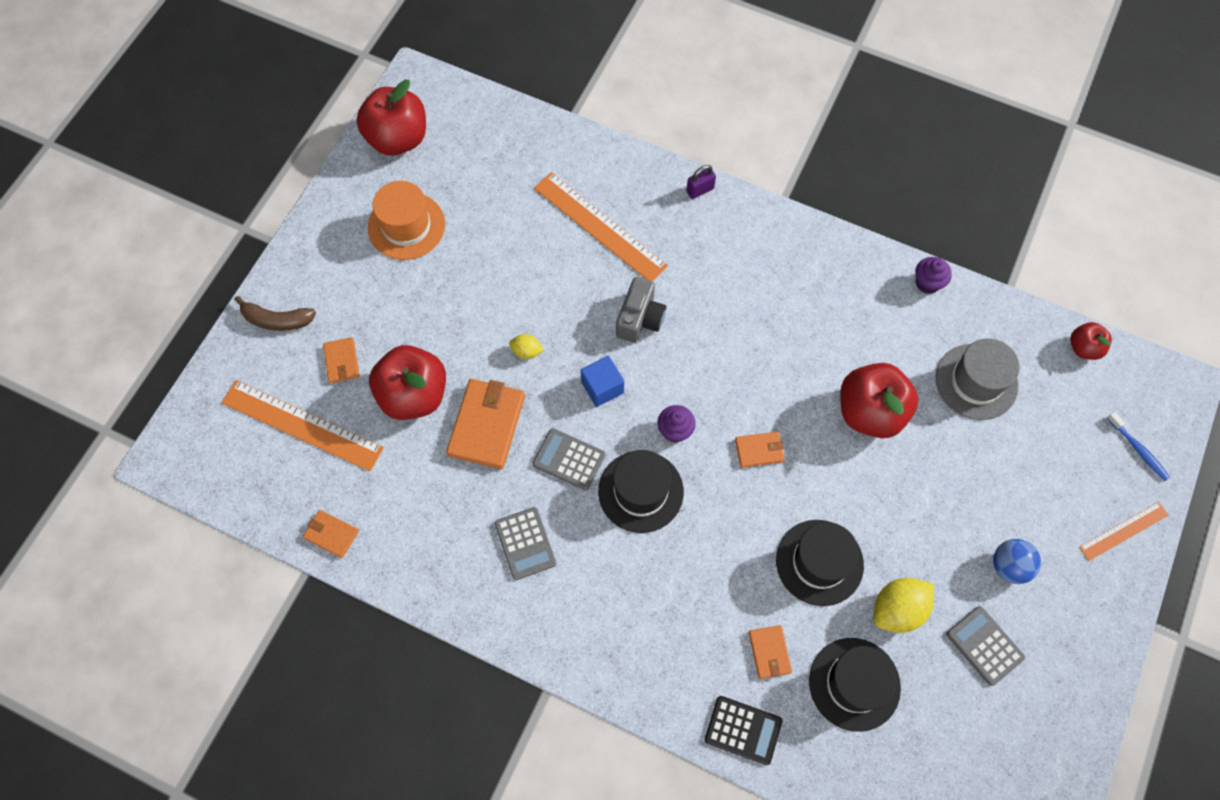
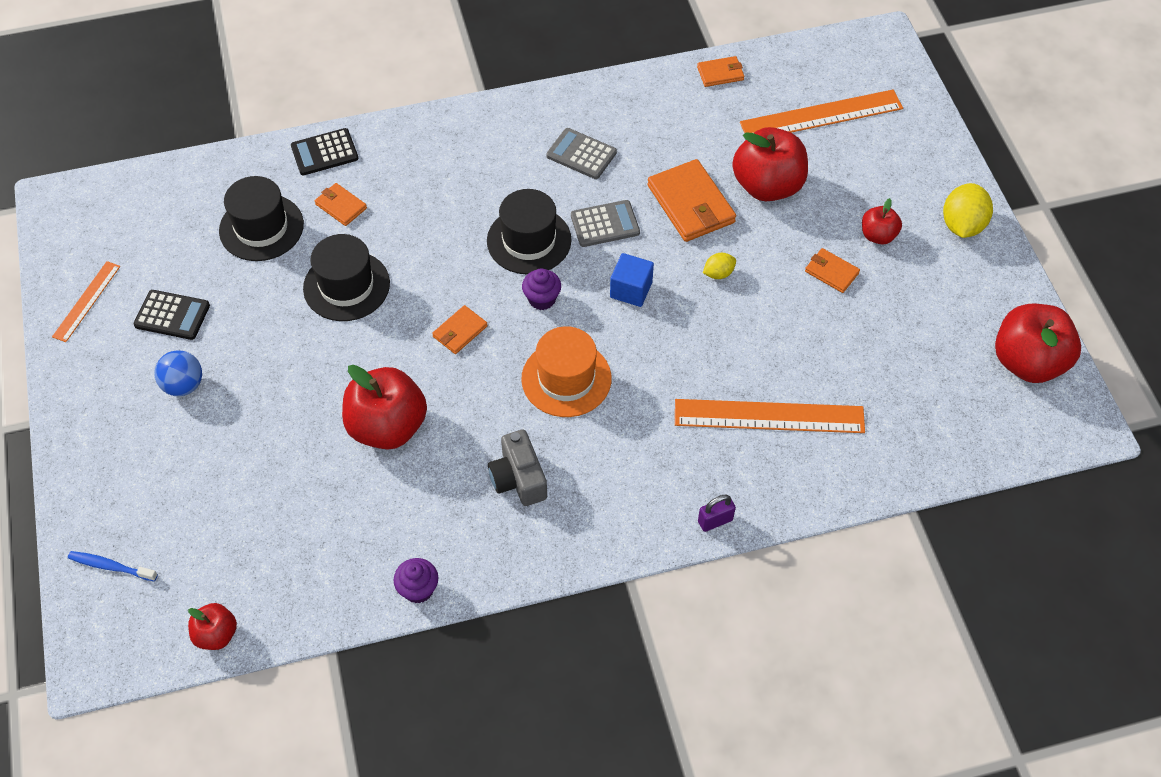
camera: 140 degrees right, 10 degrees down
brown banana [234,296,316,331] -> none
orange wallet [323,337,360,383] -> orange wallet moved to [805,248,860,293]
orange hat [368,181,445,260] -> orange hat moved to [521,326,612,417]
grey camera [616,277,666,343] -> grey camera moved to [488,429,547,506]
purple padlock [686,165,716,199] -> purple padlock turned 45 degrees clockwise [698,495,736,532]
yellow lemon [874,578,934,633] -> yellow lemon moved to [943,183,993,238]
grey hat [935,338,1020,420] -> none
grey calculator [946,606,1025,686] -> black calculator [133,290,210,340]
orange ruler [1079,502,1168,561] -> orange ruler moved to [52,261,120,342]
none -> red apple [862,198,902,244]

